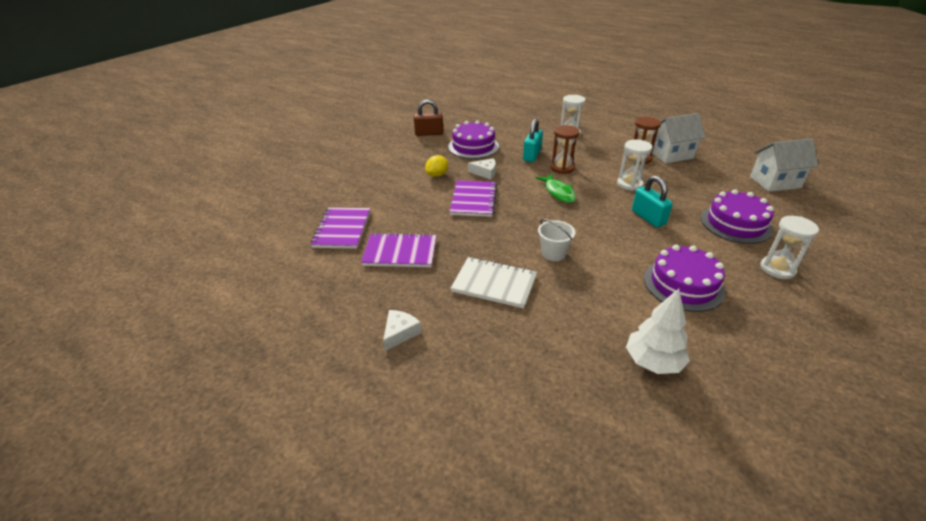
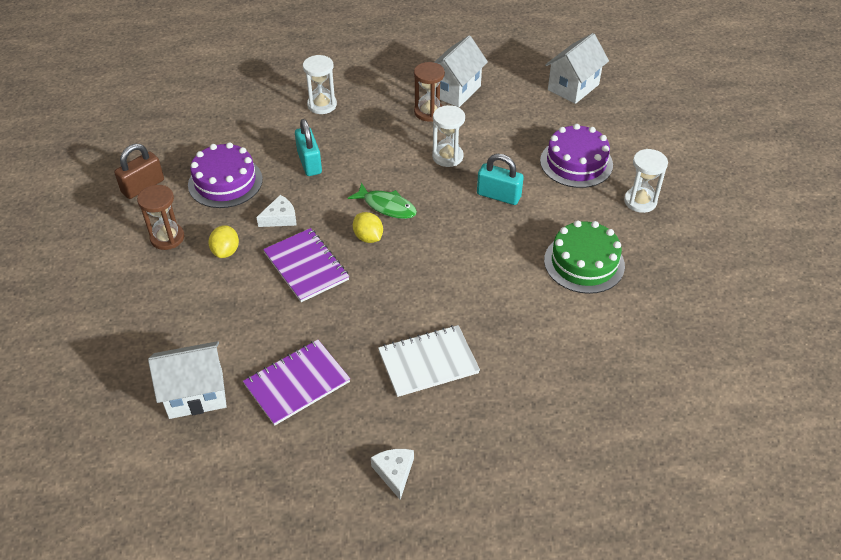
camera: 40 degrees left, 10 degrees up
purple notebook [311,207,370,249] -> white house [148,341,227,419]
white bucket [538,219,575,261] -> none
brown hourglass [550,125,580,174] -> brown hourglass moved to [137,185,184,250]
white tree [626,289,690,374] -> none
purple cake [644,245,725,312] -> green cake [544,220,625,294]
none -> yellow lemon [353,212,383,243]

